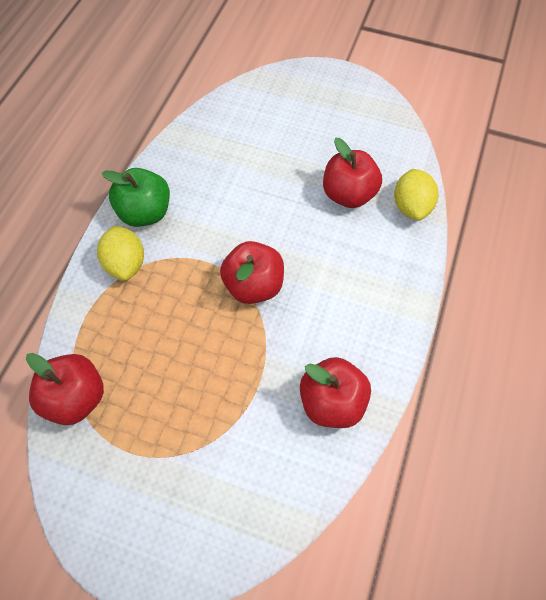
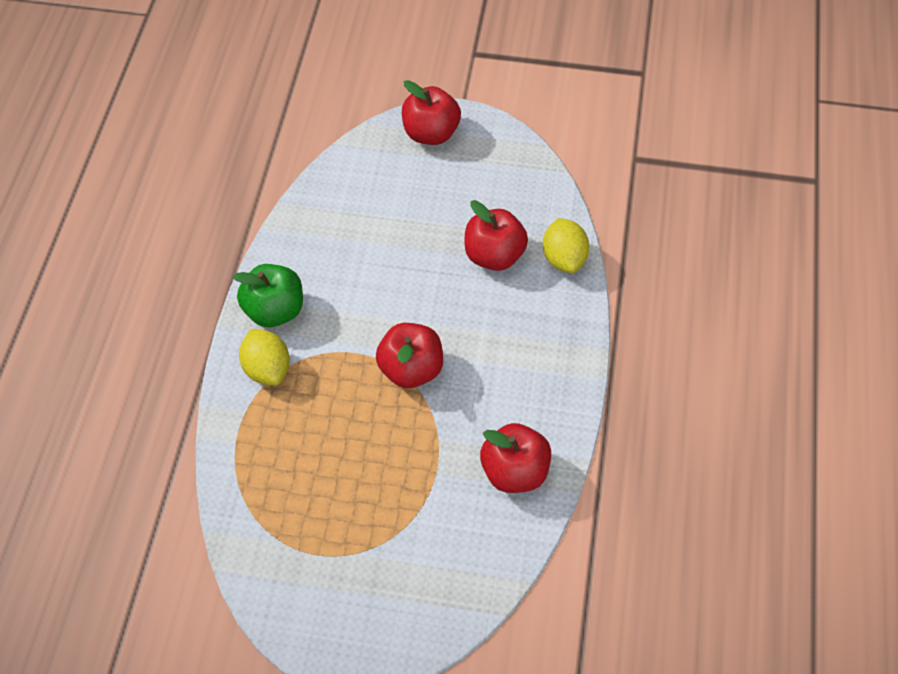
camera: 10 degrees left, 5 degrees down
red apple [26,353,104,425] -> red apple moved to [402,80,461,145]

